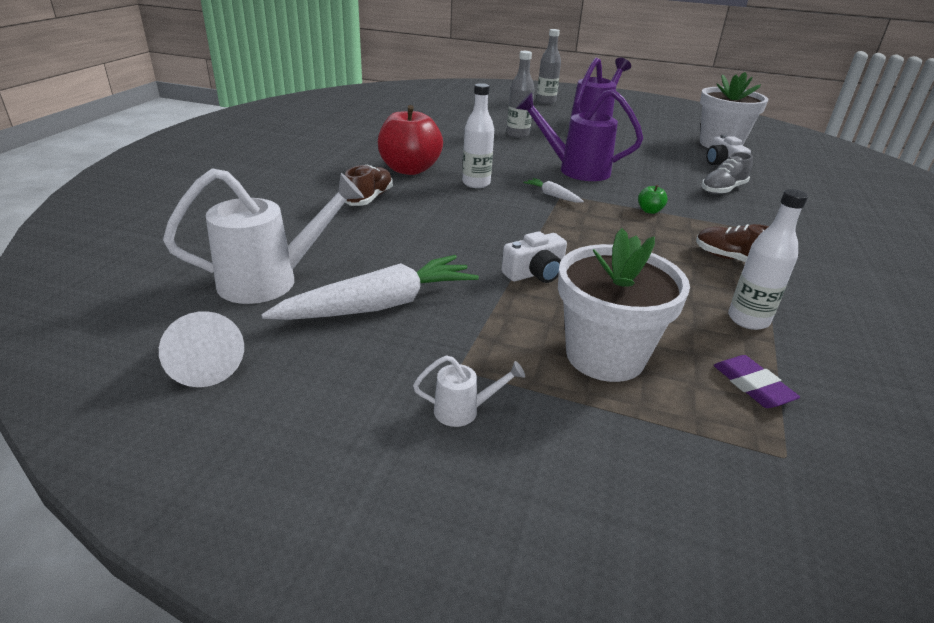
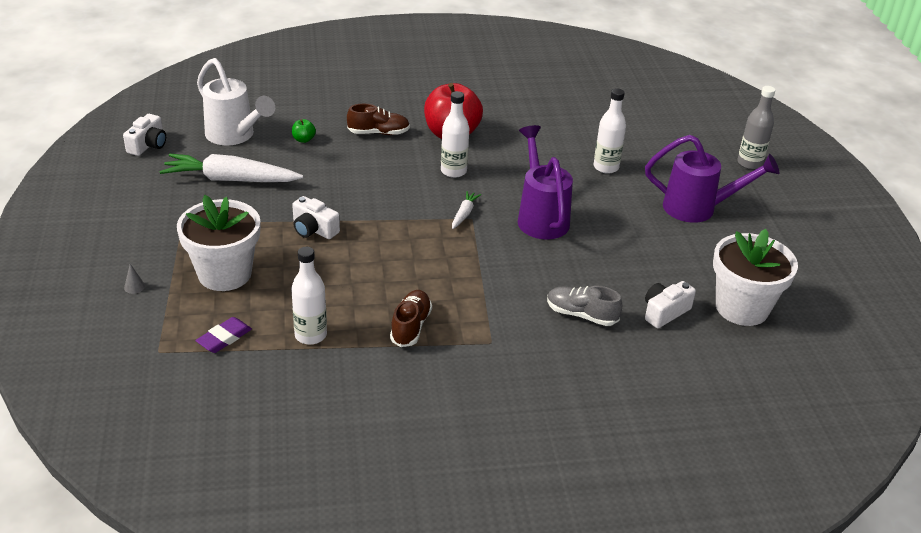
camera: 65 degrees right, 5 degrees up
white cone [159,311,244,387] -> white camera [123,114,166,156]
white carrot [261,255,479,320] -> white carrot turned 150 degrees clockwise [160,154,303,182]
white watering can [413,355,525,427] -> none
grey bottle [507,51,535,138] -> white bottle [594,88,626,174]
green apple [638,185,668,214] -> green apple moved to [292,119,316,143]
none -> grey cone [124,264,145,294]

